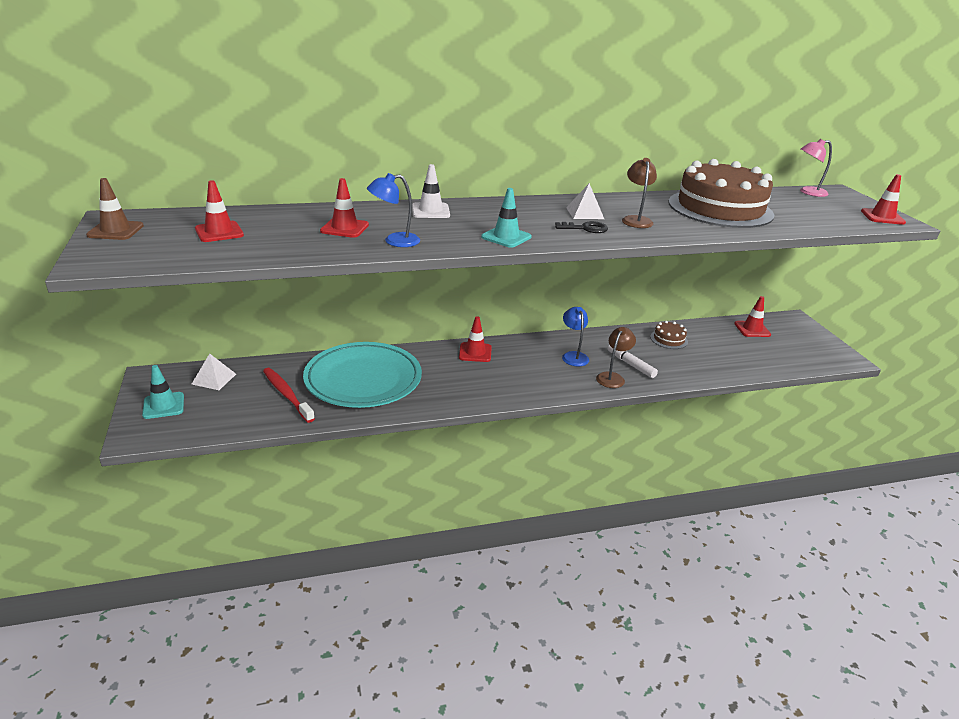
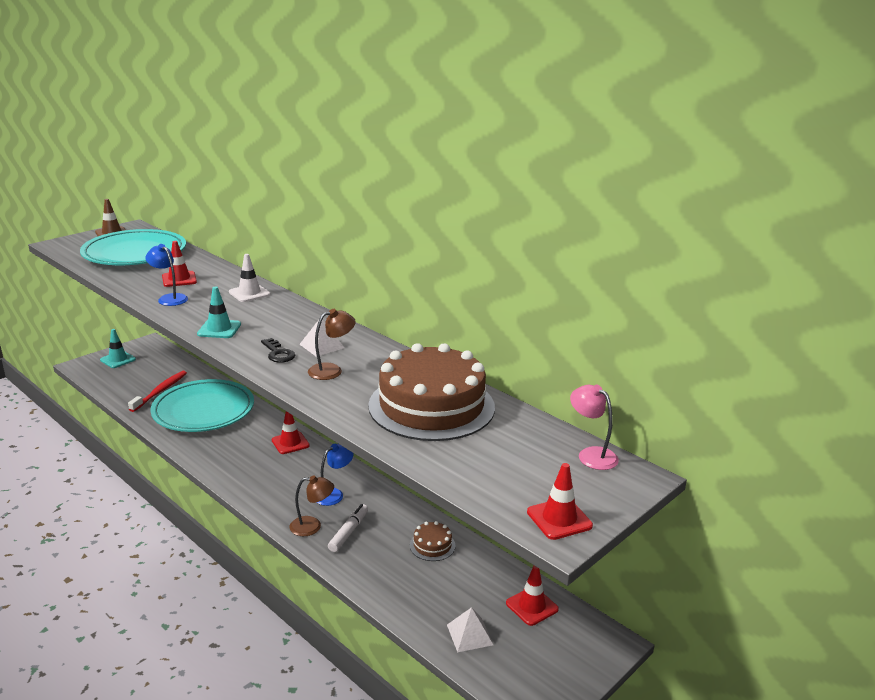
camera: 60 degrees right, 5 degrees down
white pyramid [192,354,236,390] -> white pyramid moved to [447,607,493,652]
red traffic cone [195,180,244,242] -> turquoise plate [80,229,186,265]

